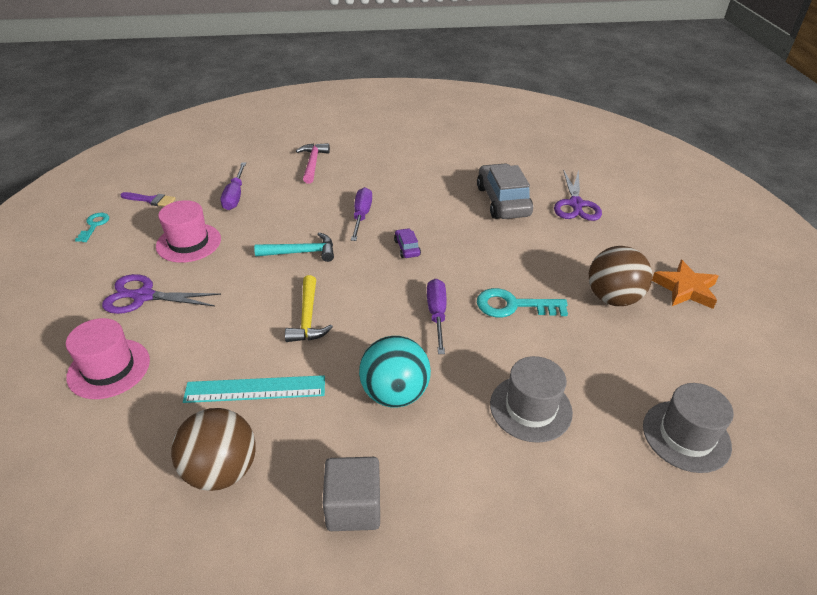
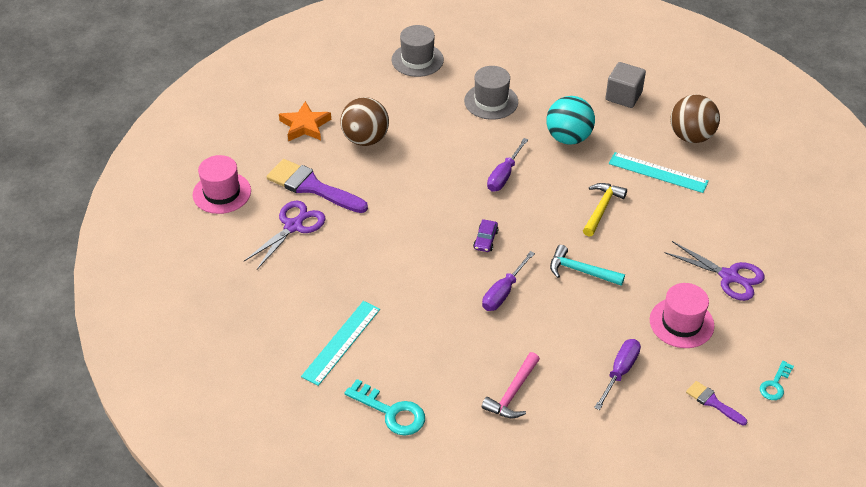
camera: 150 degrees left, 5 degrees up
pink hat [66,318,150,399] -> pink hat moved to [193,155,251,214]
grey car [477,163,533,219] -> none
turquoise key [477,288,568,318] -> turquoise key moved to [344,379,425,436]
none -> purple brush [267,159,368,213]
none -> turquoise ruler [301,301,380,386]

